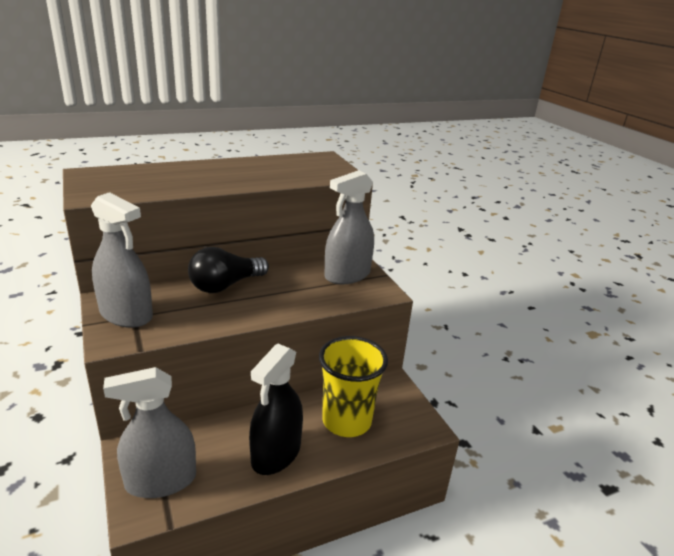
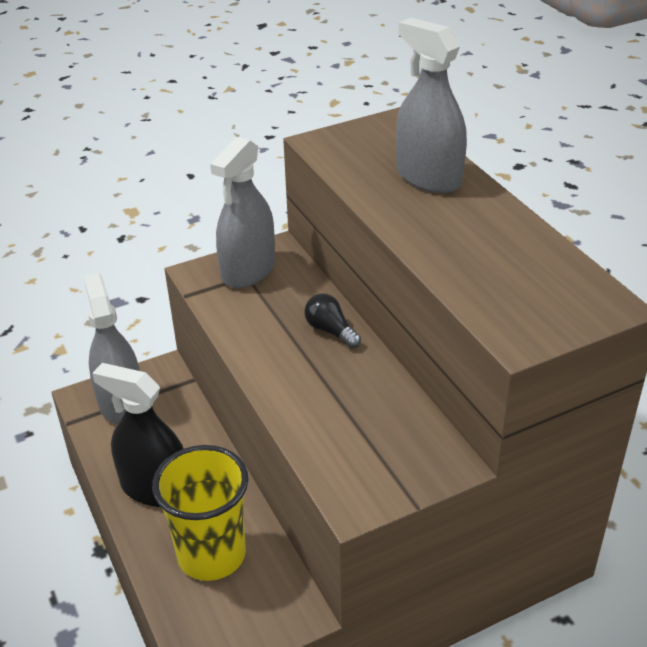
camera: 90 degrees right, 10 degrees up
black light bulb [188,247,269,293] -> black light bulb [304,293,361,348], size x0.59
grey spray bottle [324,170,374,284] -> grey spray bottle moved to [396,18,467,193]

